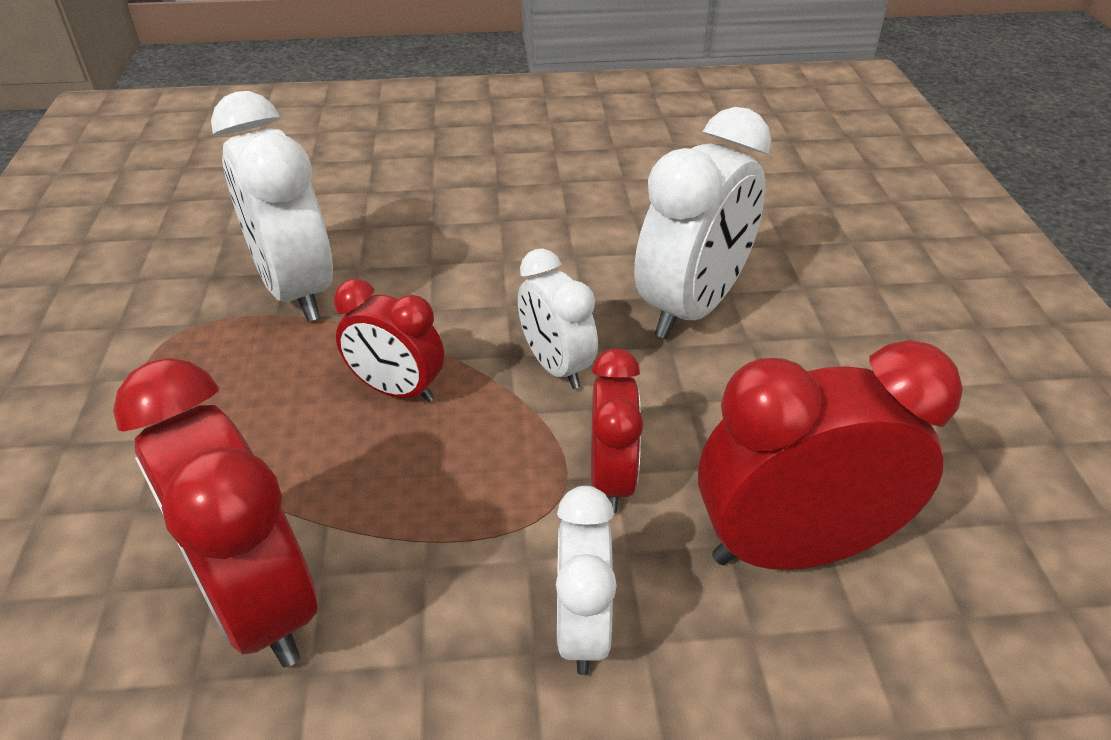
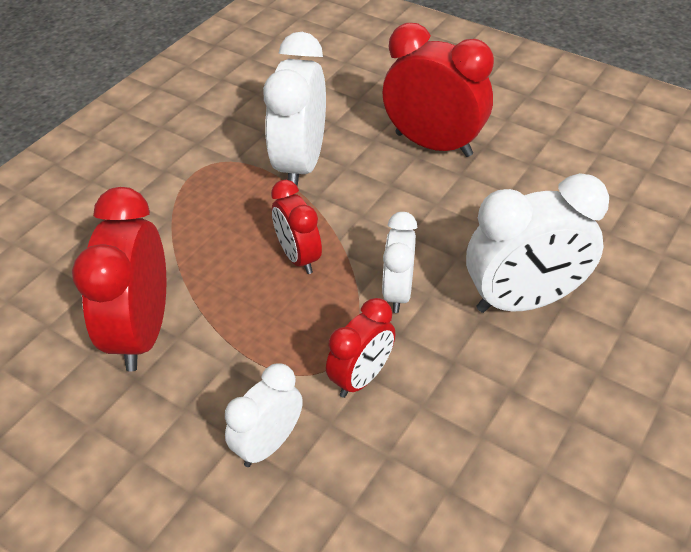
camera: 40 degrees right, 5 degrees up
red clock [698,340,963,570] -> red clock moved to [382,23,494,157]

